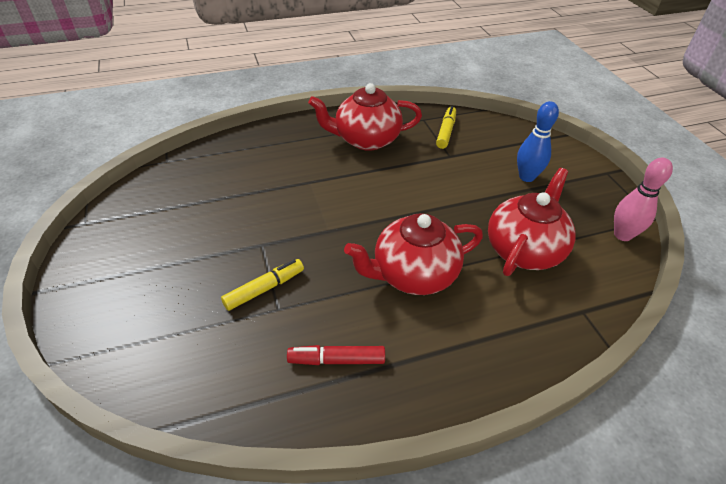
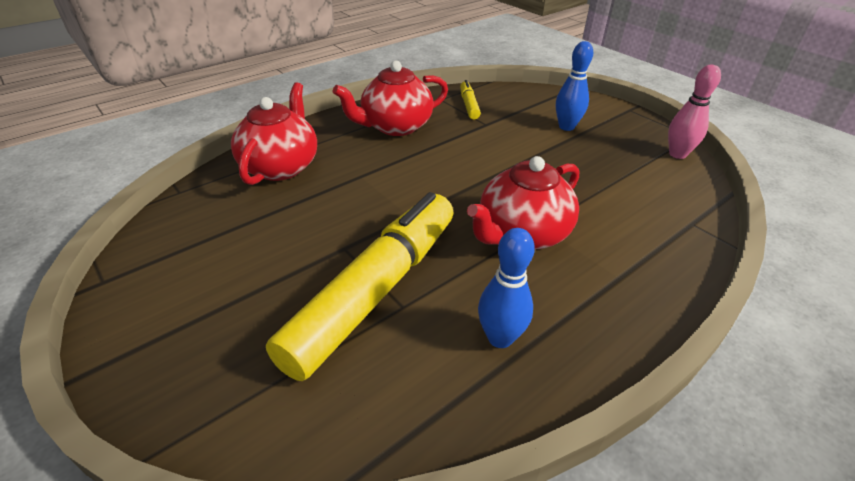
camera: 20 degrees left, 5 degrees down
yellow marker [221,259,304,311] -> yellow marker [266,192,453,381], size x2.38
red marker [287,345,385,365] -> blue bowling pin [478,228,535,348]
red teapot [488,168,576,276] -> red teapot moved to [231,82,317,185]

